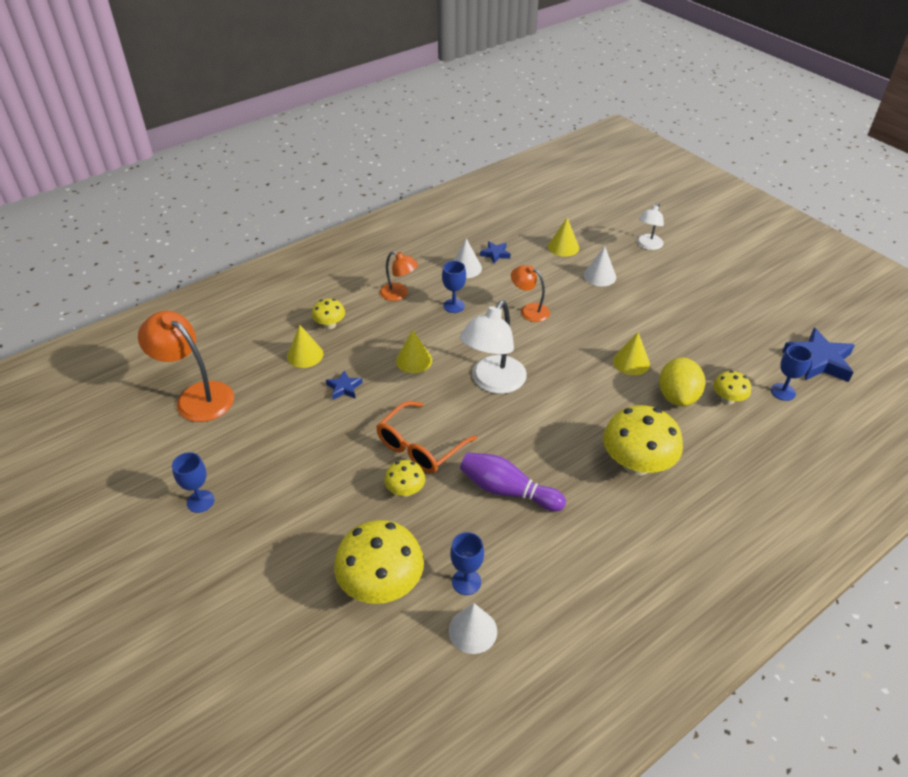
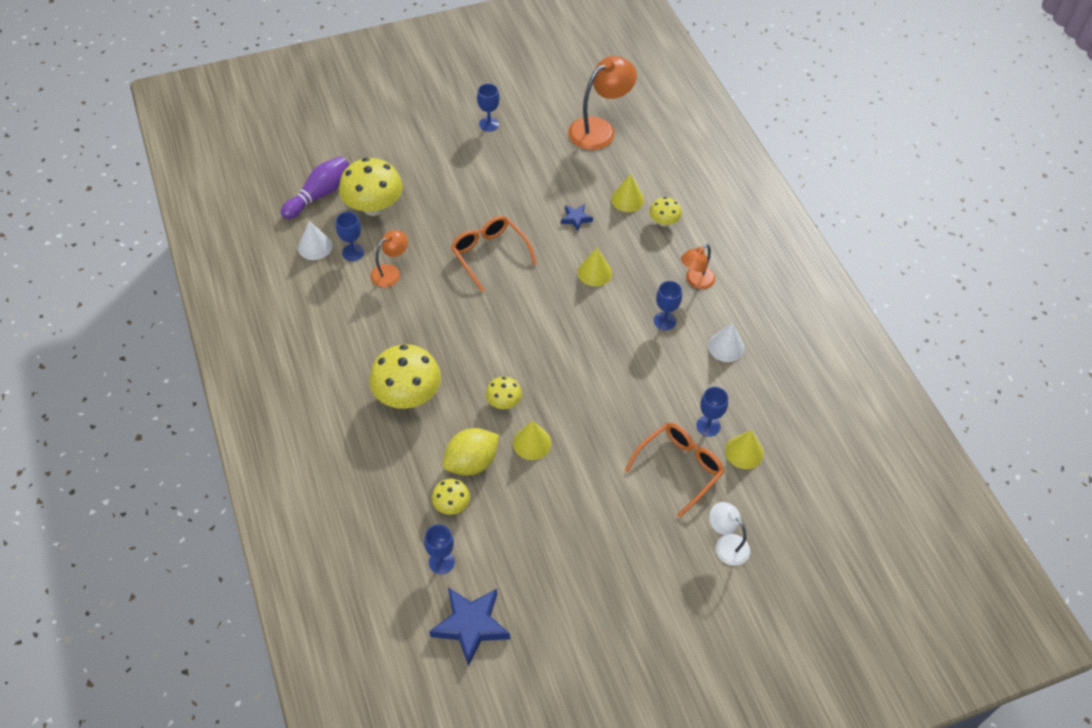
camera: 105 degrees right, 10 degrees up
yellow mushroom [384,460,425,497] -> yellow mushroom moved to [486,376,522,409]
white lamp [460,301,527,394] -> none
purple bowling pin [460,452,566,511] -> purple bowling pin moved to [281,156,350,219]
blue star [480,241,510,263] -> none
orange lamp [511,265,550,322] -> orange lamp moved to [371,230,408,287]
white cone [584,246,616,286] -> orange glasses [625,423,725,518]
yellow lemon [659,358,705,406] -> yellow lemon turned 60 degrees counterclockwise [443,428,499,476]
none -> blue goblet [696,387,728,437]

